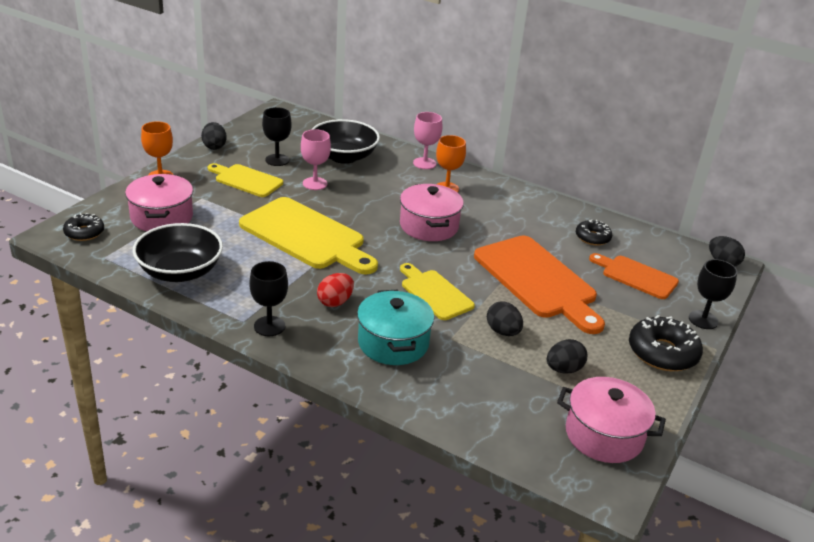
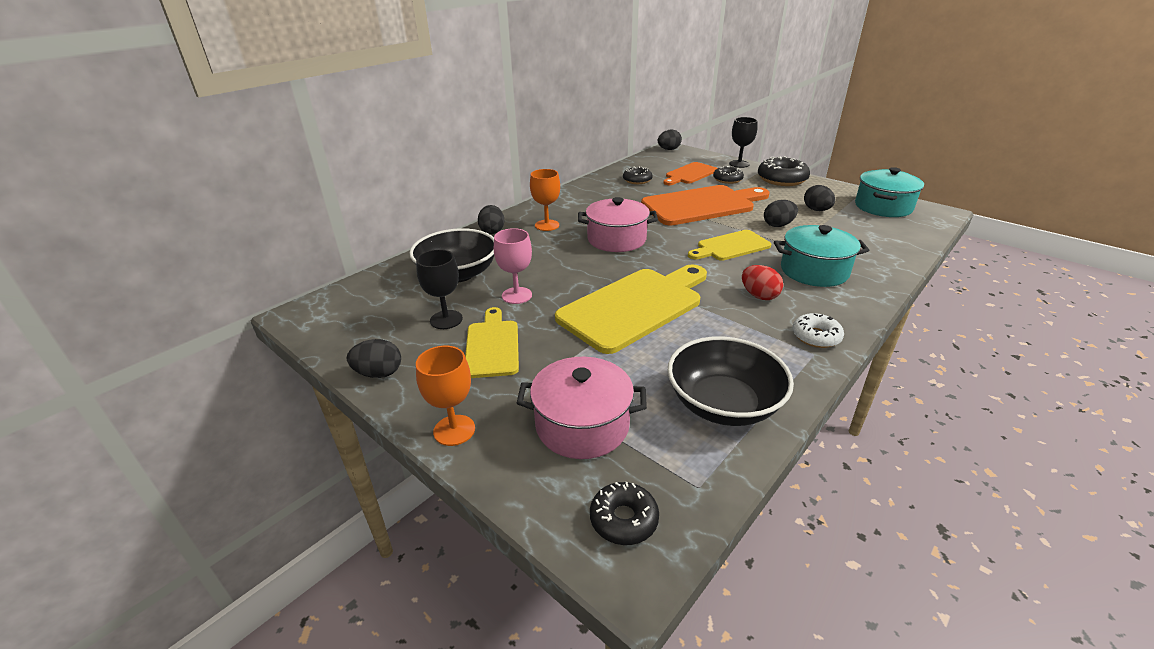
camera: 75 degrees left, 0 degrees up
yellow cutting board [208,163,283,197] -> yellow cutting board turned 135 degrees clockwise [465,307,519,378]
black goblet [250,261,288,336] -> white donut [792,313,844,348]
pink goblet [413,112,442,169] -> black egg [478,205,504,234]
pink pot [557,377,666,463] -> turquoise pot [855,167,924,217]
none -> black donut [713,166,744,184]

